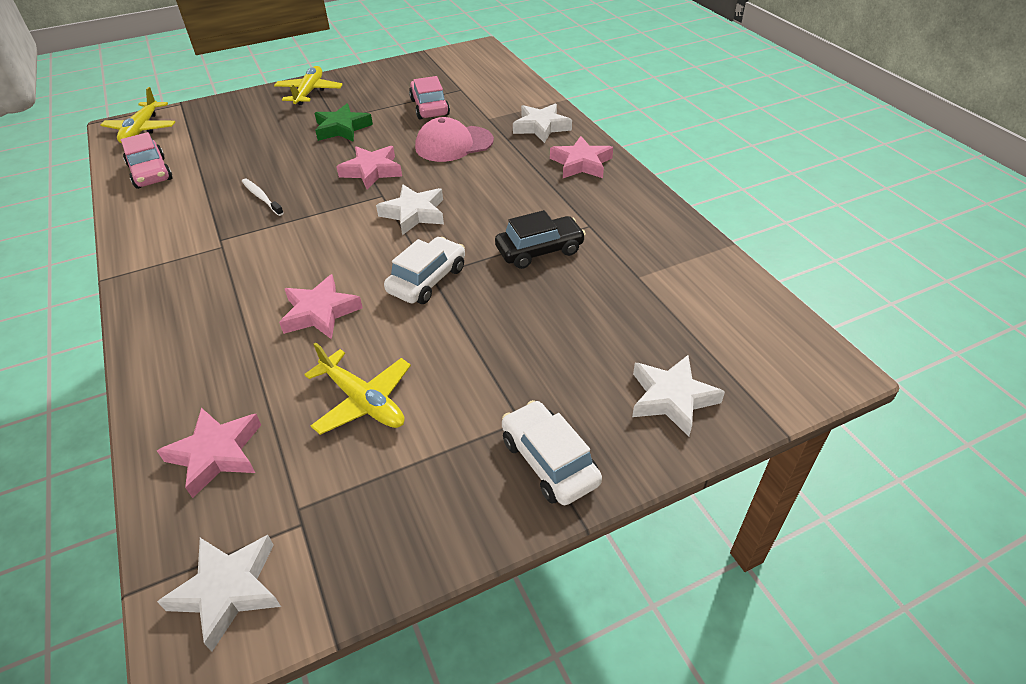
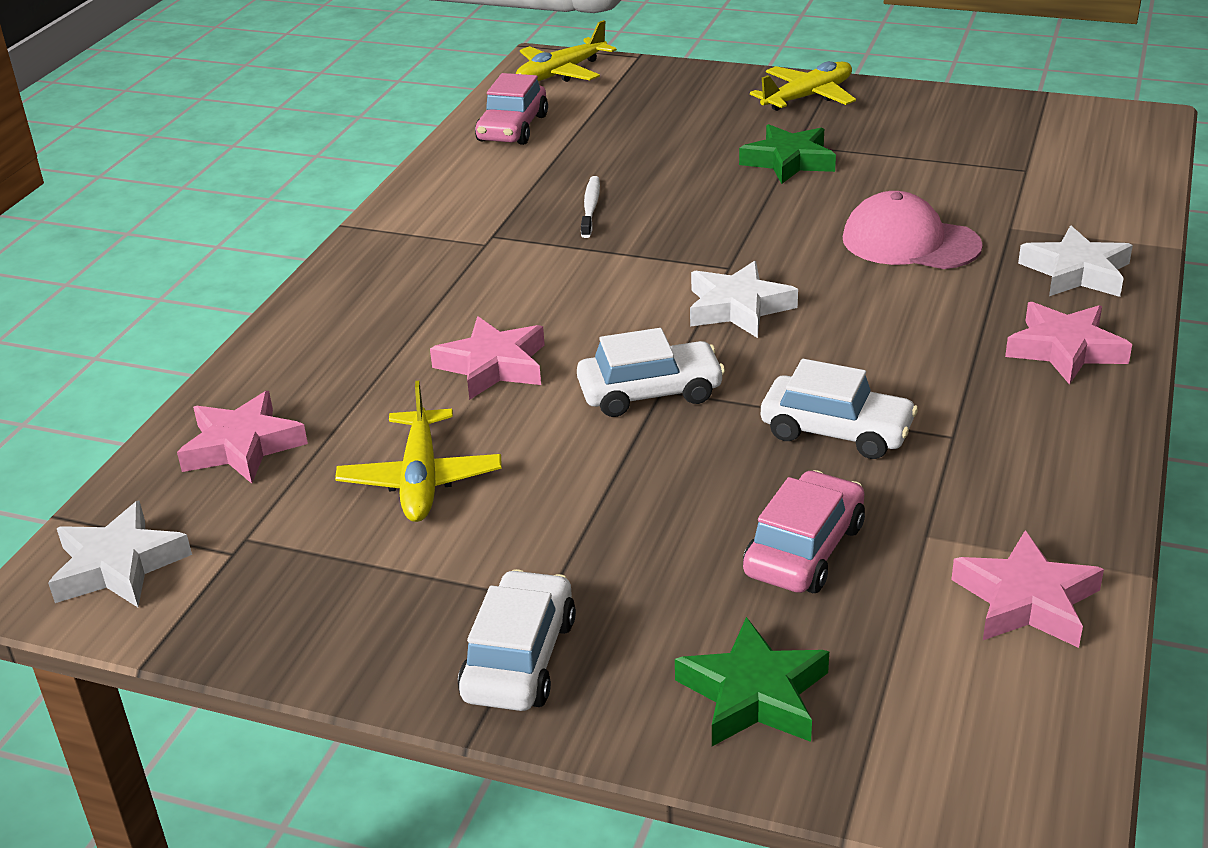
camera: 45 degrees right, 10 degrees down
pink star [336,146,402,189] -> pink star moved to [951,530,1104,648]
pink car [409,76,450,119] -> pink car moved to [743,470,865,593]
black car [495,210,586,269] -> white car [761,359,918,459]
white star [632,355,725,437] -> green star [675,617,829,746]

